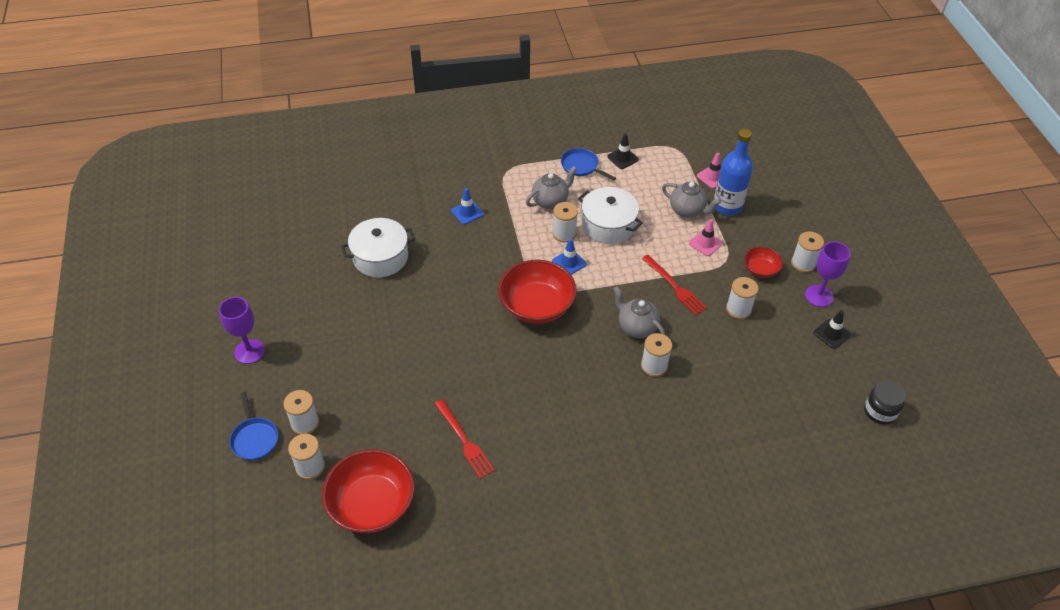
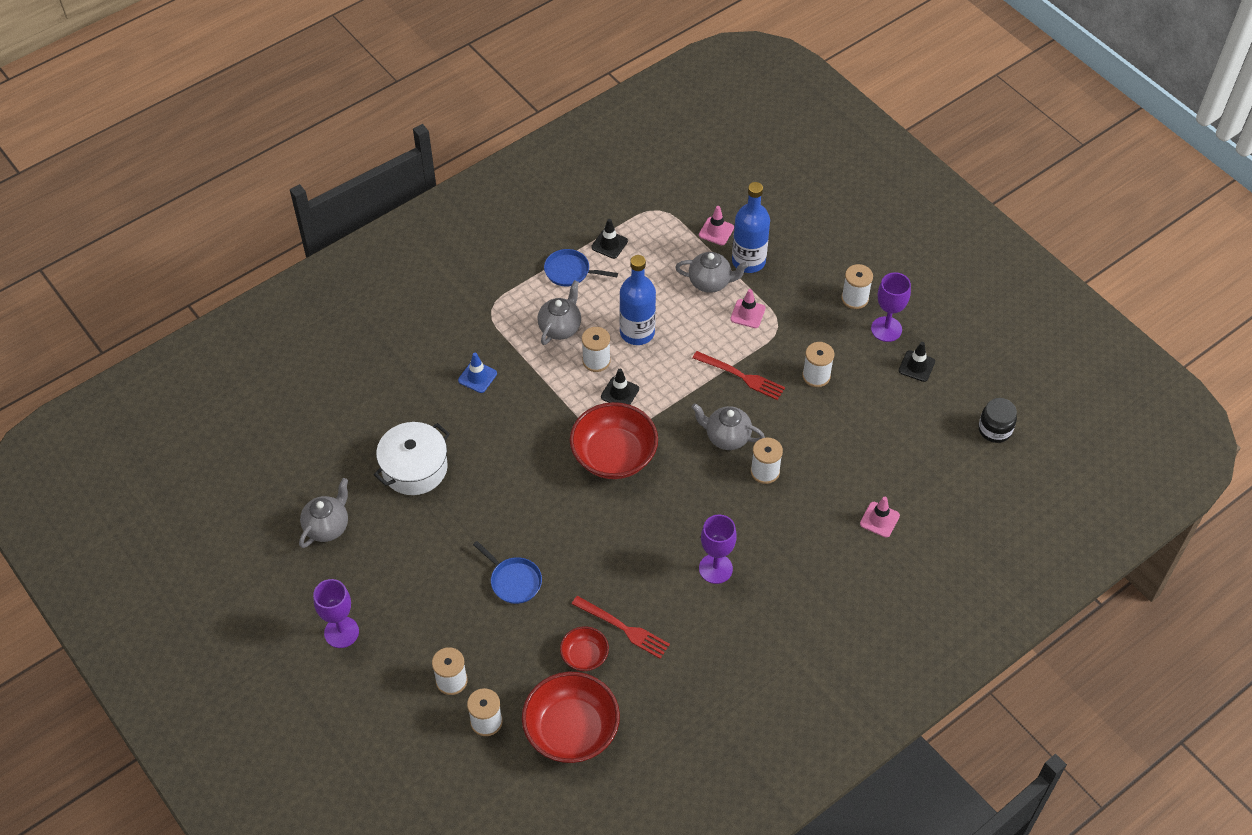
camera: 25 degrees left, 5 degrees up
blue pan [229,392,278,461] -> blue pan moved to [473,541,542,604]
blue traffic cone [552,238,587,275] -> black traffic cone [601,369,639,405]
white pot [578,187,643,244] -> blue bottle [619,255,656,345]
red bowl [744,247,783,278] -> red bowl moved to [560,626,609,671]
none -> grey teapot [299,478,348,548]
none -> purple goblet [699,515,737,584]
none -> pink traffic cone [860,497,900,538]

